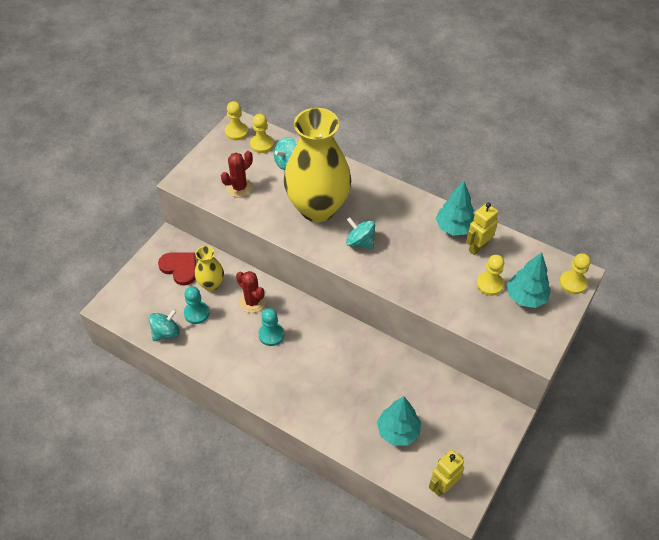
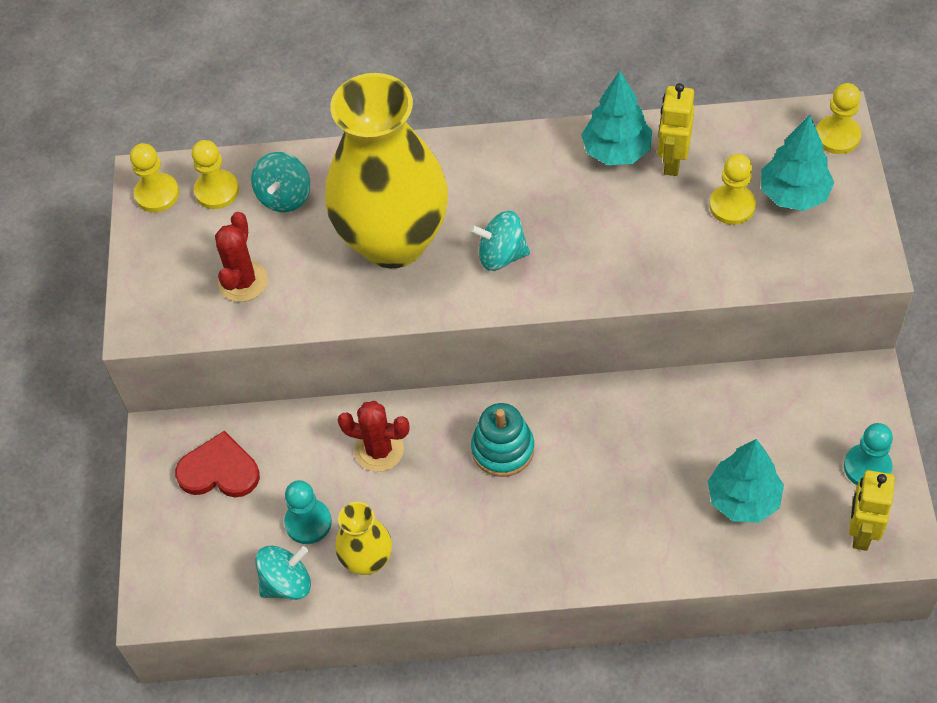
camera: 30 degrees left, 5 degrees up
turquoise spinning top [149,309,180,341] -> turquoise spinning top turned 45 degrees clockwise [255,545,311,600]
yellow vase [195,246,224,291] -> yellow vase moved to [335,502,392,575]
turquoise pawn [259,308,284,346] -> turquoise pawn moved to [844,423,893,485]
none -> turquoise stacking toy [471,403,534,477]

